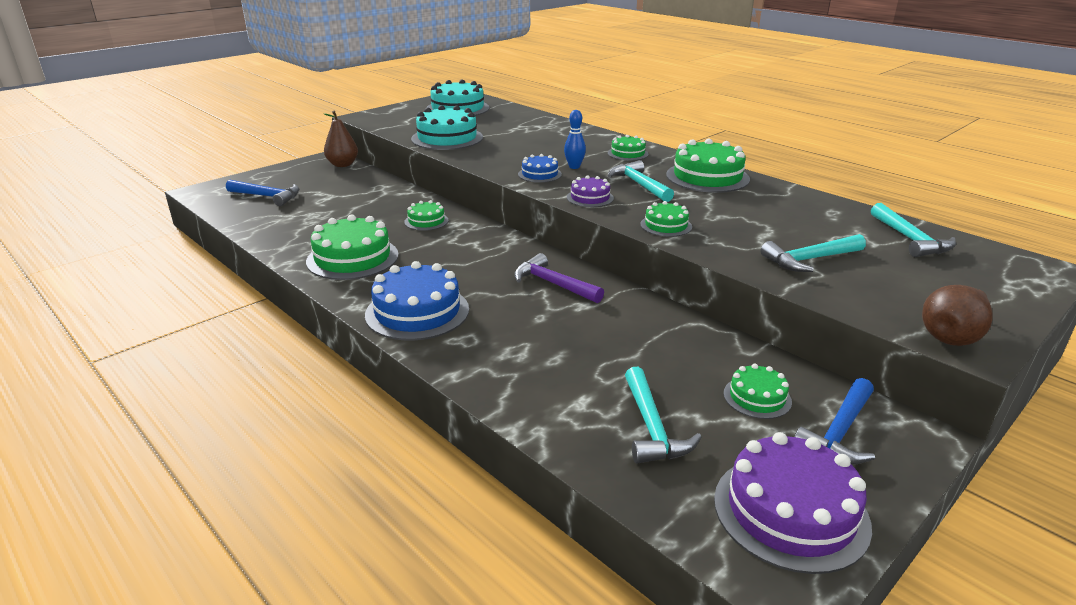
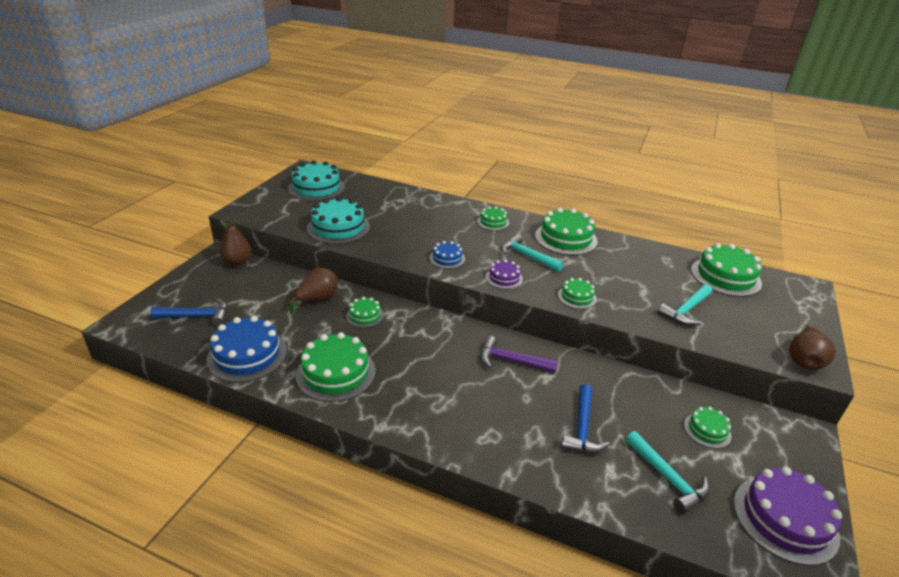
camera: 25 degrees left, 5 degrees up
blue cake [365,261,469,341] -> blue cake moved to [207,316,287,382]
blue bowling pin [564,110,586,169] -> none
blue hammer [794,378,875,465] -> blue hammer moved to [561,384,610,453]
turquoise hammer [871,203,956,257] -> green cake [691,243,762,297]
none -> brown pear [288,268,338,315]

